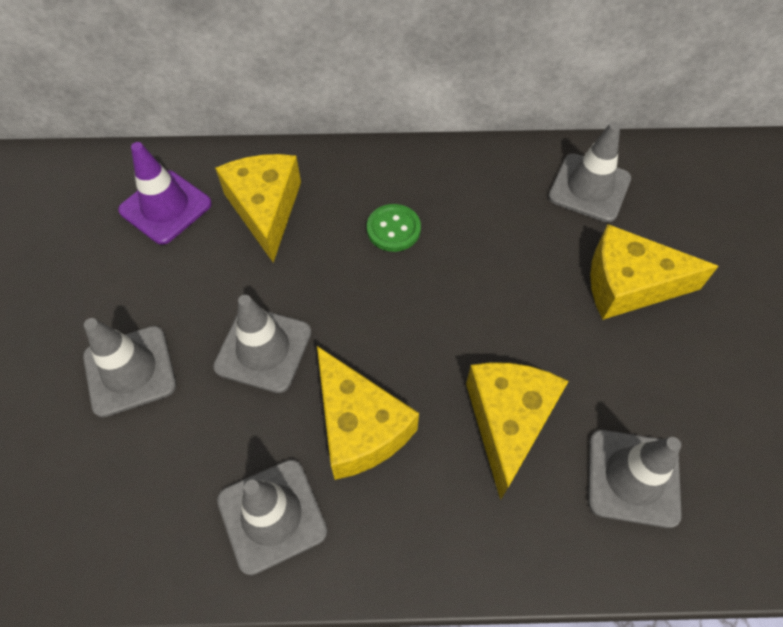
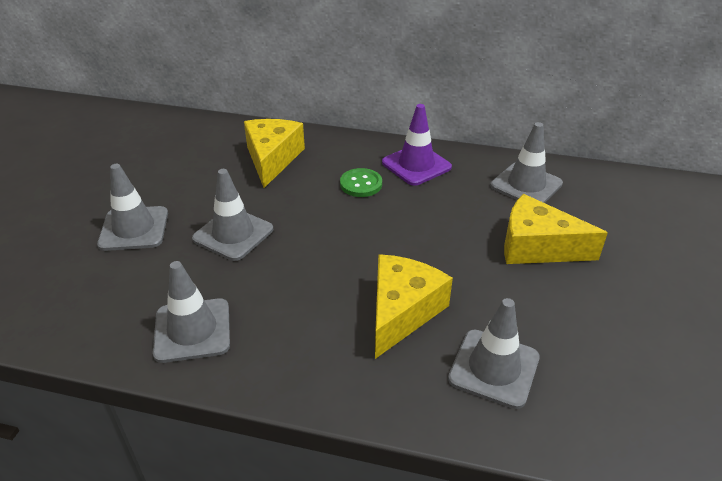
camera: 15 degrees right, 20 degrees down
purple traffic cone [118,142,212,245] -> purple traffic cone moved to [382,104,452,186]
yellow cheese [317,346,419,480] -> none

